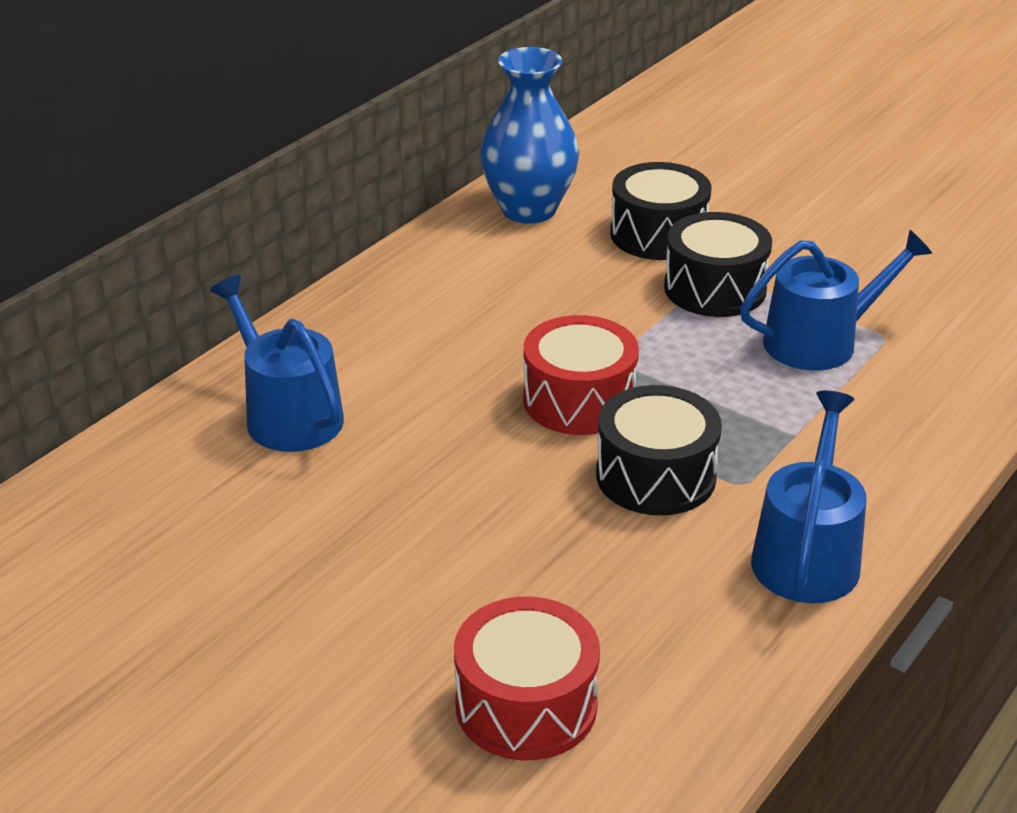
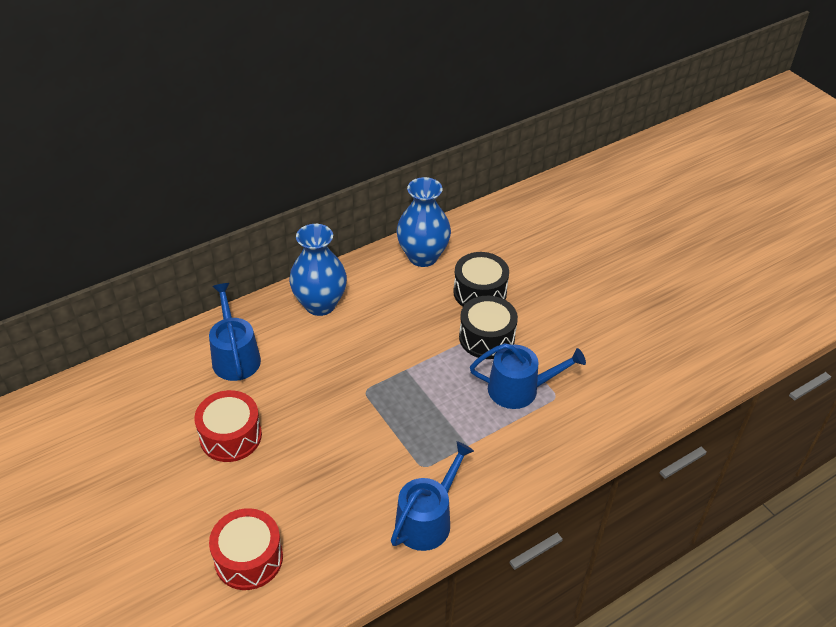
camera: 20 degrees right, 10 degrees up
red drum [523,315,639,435] -> red drum moved to [194,390,262,462]
black drum [596,385,722,515] -> none
none -> blue vase [289,224,347,316]

